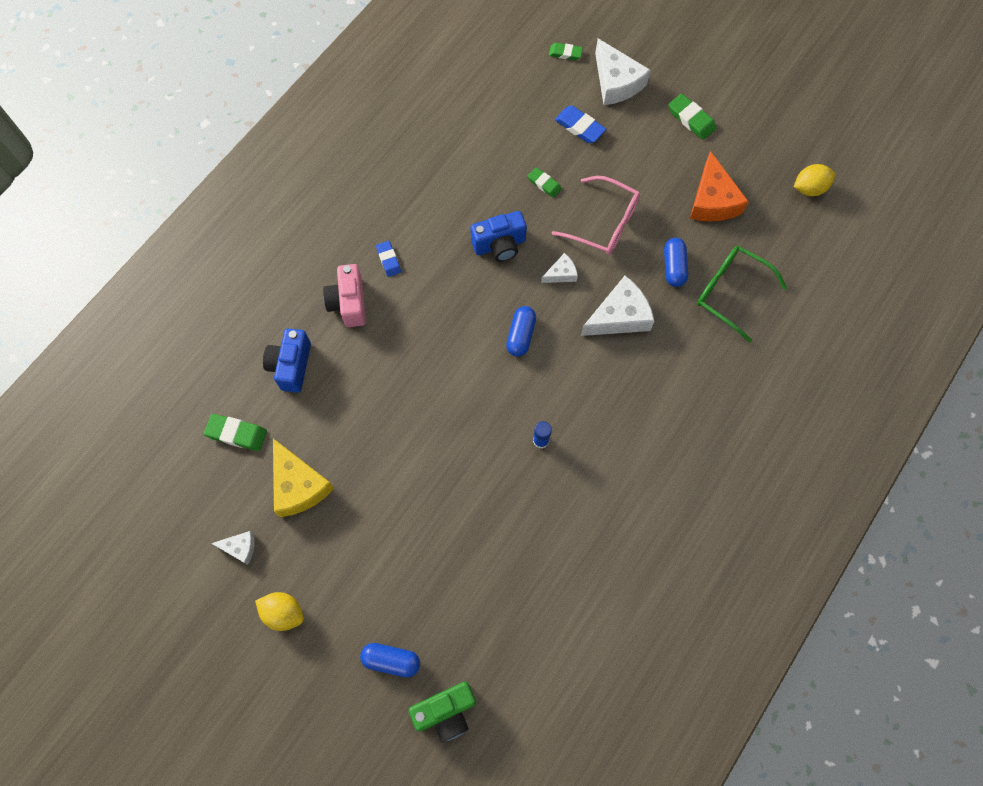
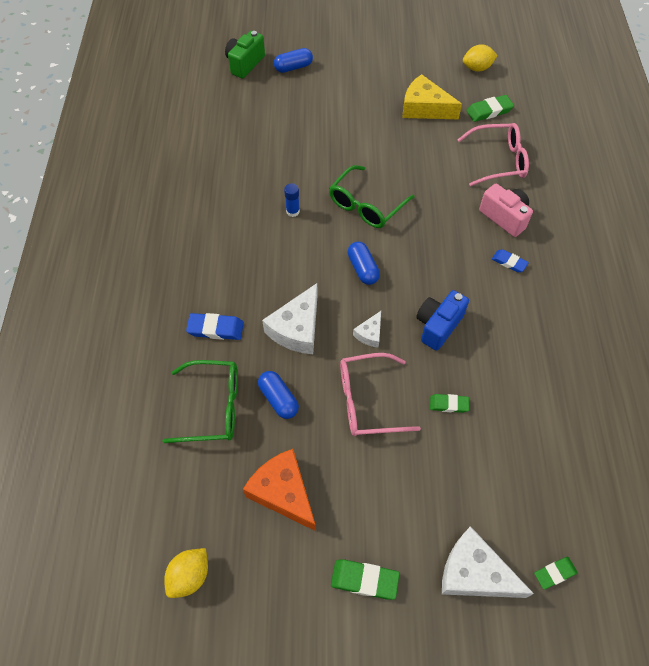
camera: 145 degrees right, 10 degrees down
white cheese [211,531,255,565] -> none
yellow lemon [255,592,304,631] -> yellow lemon moved to [463,44,497,72]
blue camera [263,328,311,393] -> pink glasses [457,123,529,186]
blue eraser [555,106,606,143] -> blue eraser moved to [186,313,244,340]
none -> green glasses [329,165,415,228]

